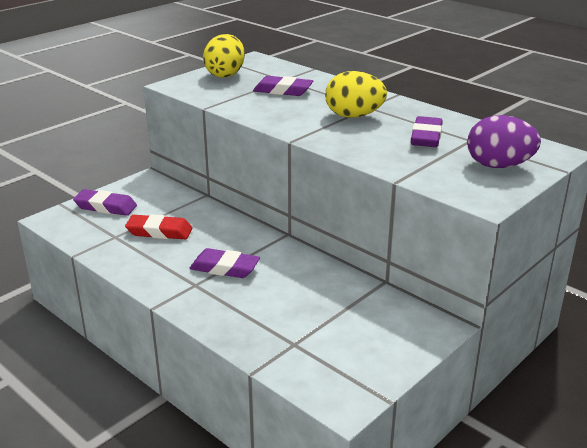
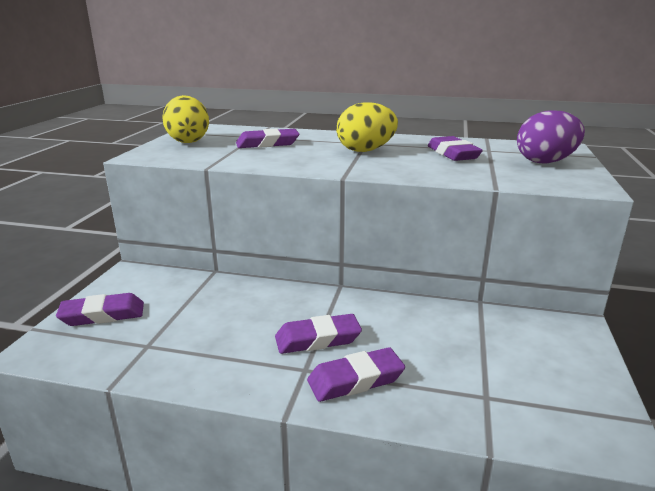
camera: 30 degrees left, 5 degrees down
red eraser [125,214,192,239] -> none
none -> purple eraser [307,347,405,402]

